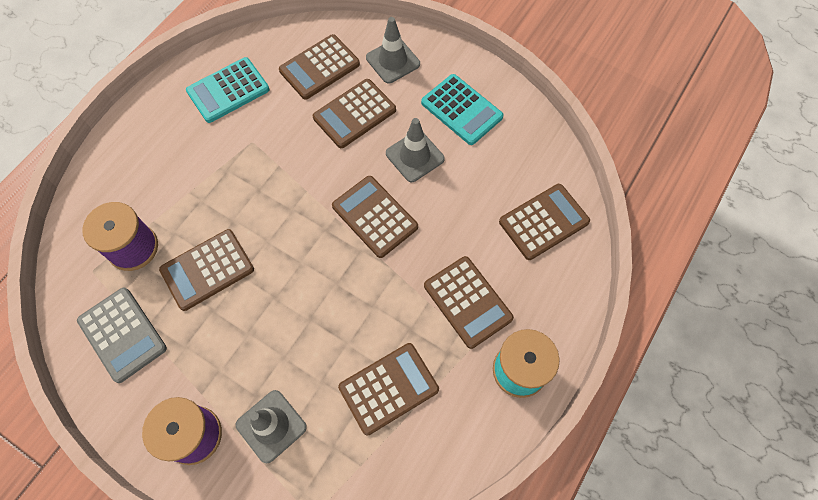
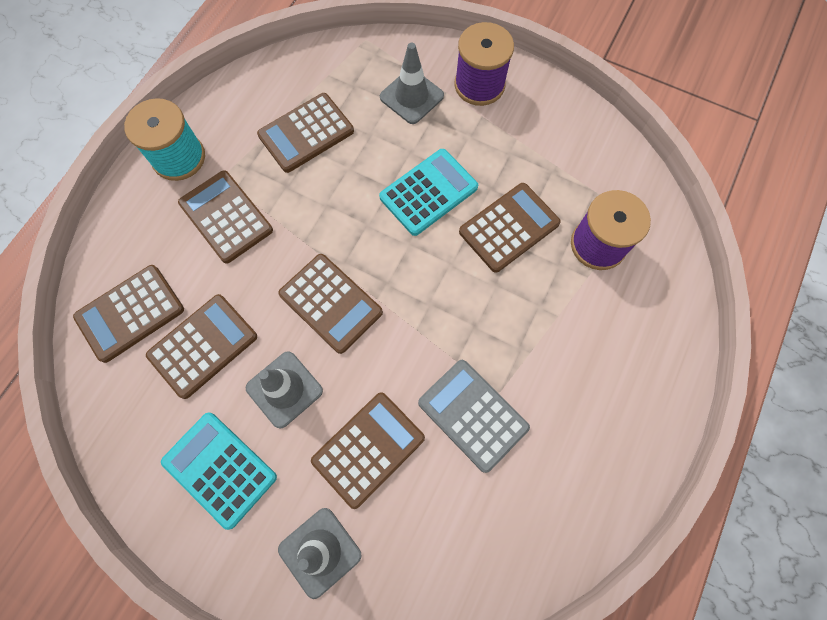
camera: 175 degrees right, 5 degrees up
grey calculator [77,287,167,383] -> grey calculator moved to [418,360,530,473]
turquoise calculator [186,57,269,123] -> turquoise calculator moved to [379,149,478,236]
brown calculator [279,34,360,100] -> brown calculator moved to [146,294,257,399]

